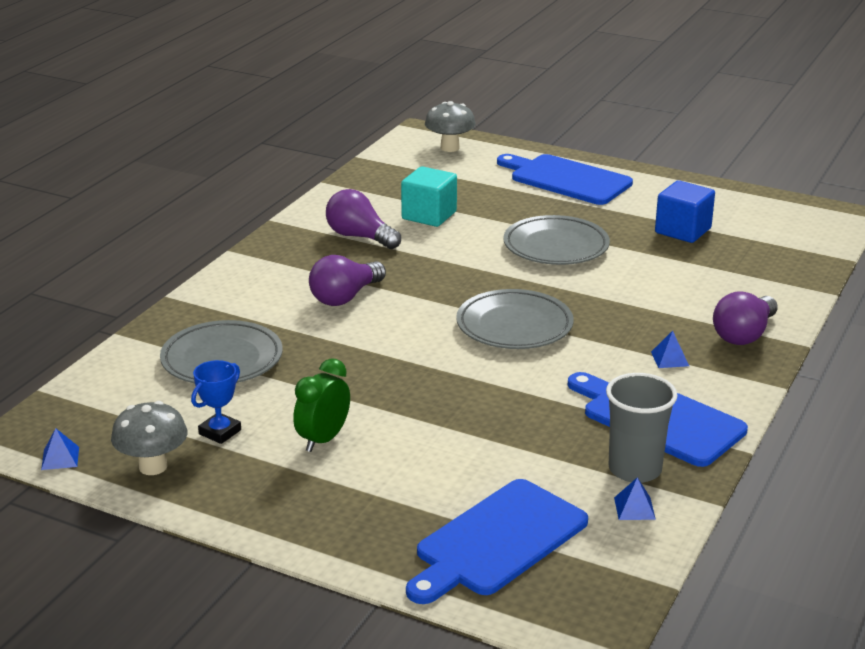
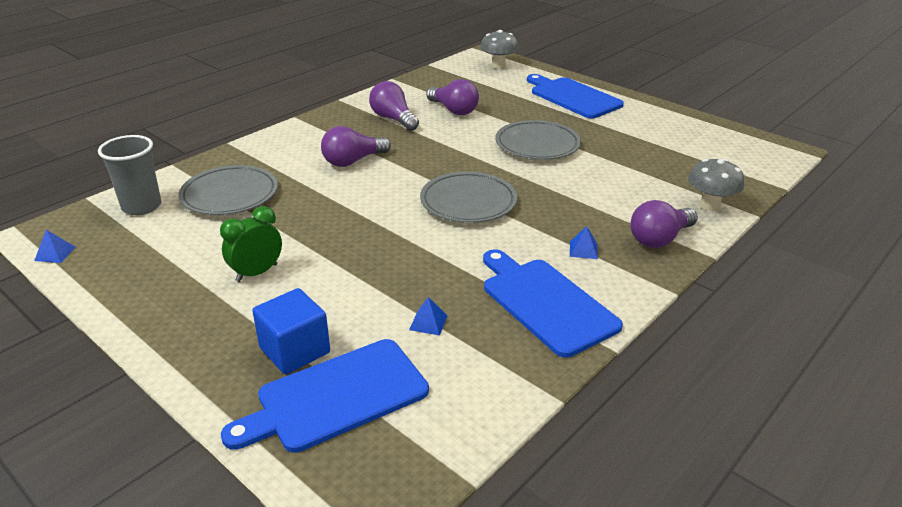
camera: 15 degrees right, 5 degrees up
grey mushroom [111,401,187,475] -> grey mushroom moved to [688,159,744,211]
blue trophy [191,360,241,444] -> none
turquoise cube [401,166,457,227] -> purple light bulb [426,79,479,115]
grey cup [606,373,678,483] -> grey cup moved to [98,135,161,215]
blue pyramid [614,477,656,520] -> blue pyramid moved to [409,297,448,336]
blue cube [655,180,715,243] -> blue cube moved to [252,288,330,374]

